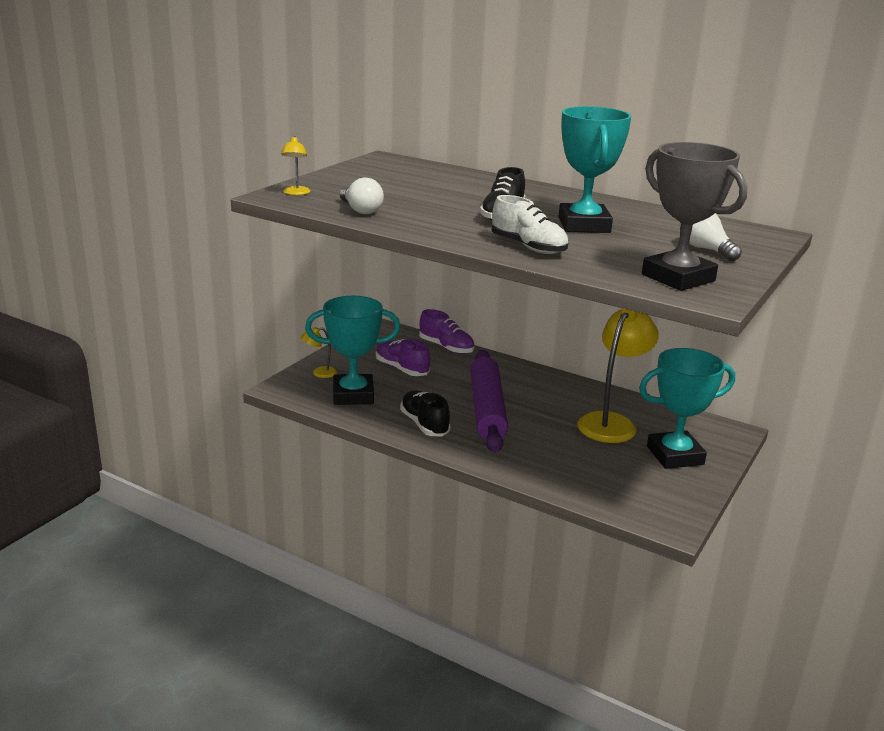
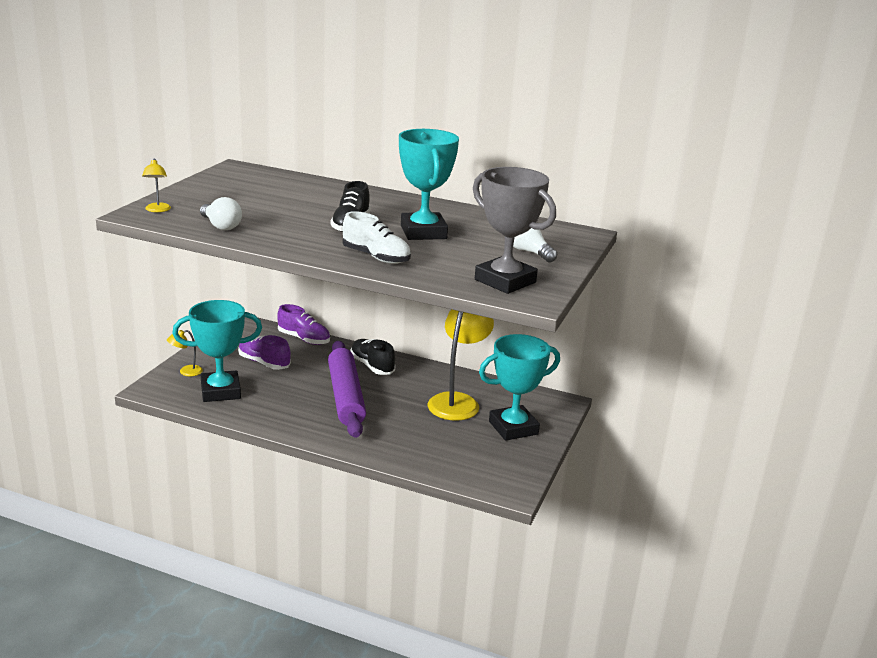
camera: 10 degrees left, 0 degrees up
black shoe [400,391,451,436] -> black shoe moved to [351,339,395,375]

